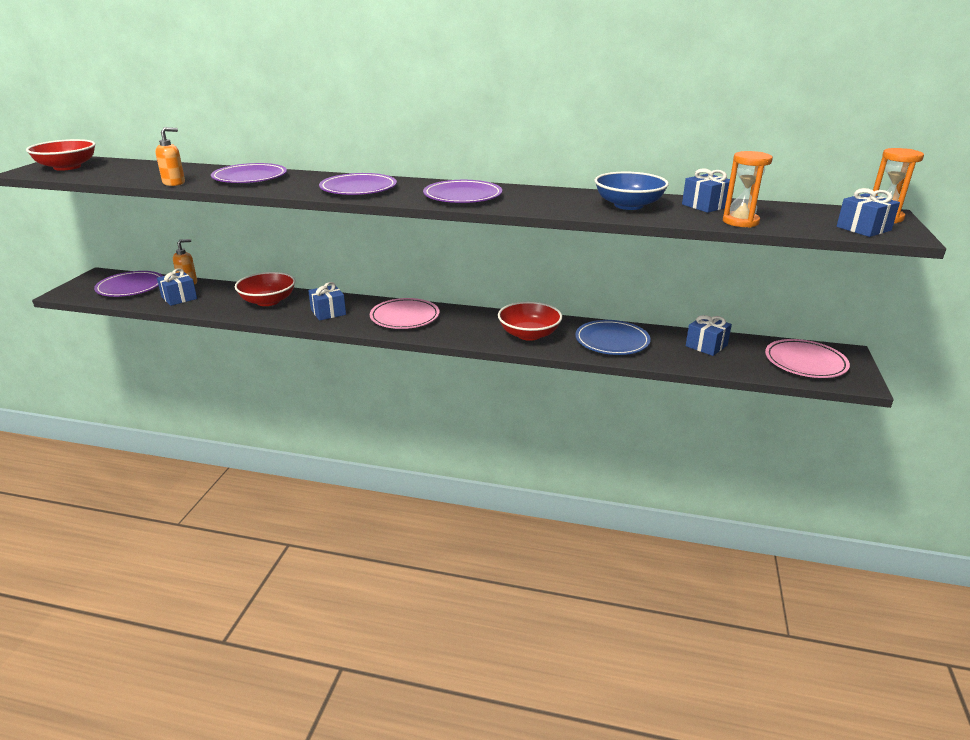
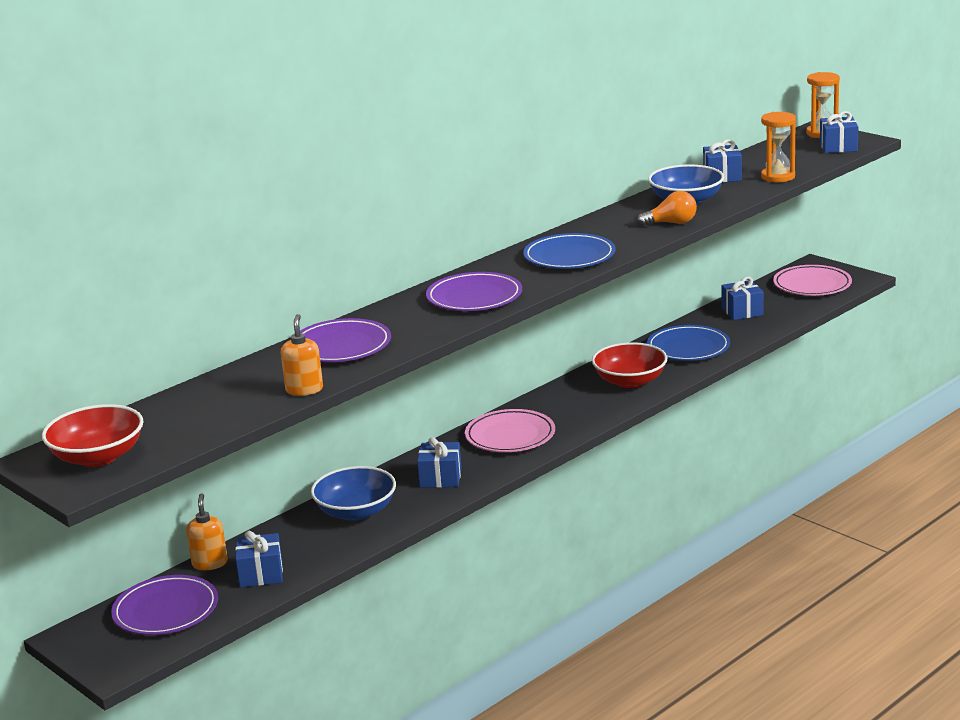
camera: 55 degrees left, 5 degrees down
red bowl [235,272,295,306] -> blue bowl [311,466,396,521]
purple plate [423,180,502,203] -> blue plate [523,233,616,269]
none -> orange light bulb [637,191,697,226]

